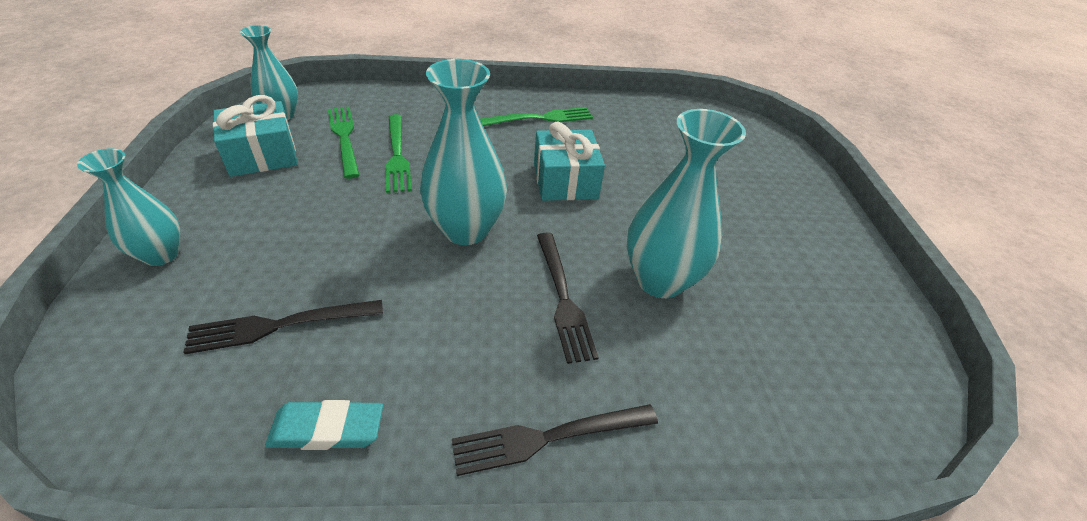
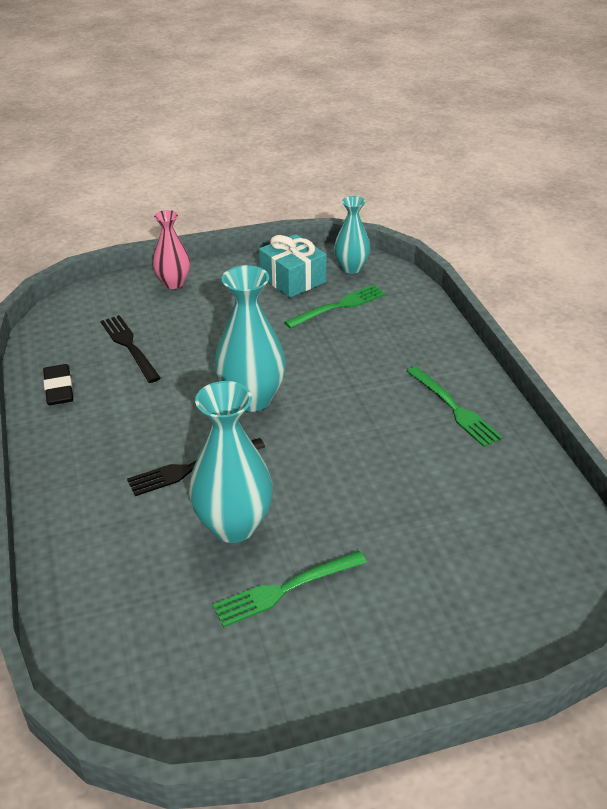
camera: 80 degrees right, 5 degrees down
turquoise vase [77,148,180,266] -> pink vase [153,210,190,289]
turquoise eraser [265,400,383,450] -> black eraser [43,364,74,405]
green fork [385,114,412,193] -> green fork moved to [212,551,367,627]
black fork [452,404,658,476] -> none
turquoise gift [534,122,605,201] -> none

